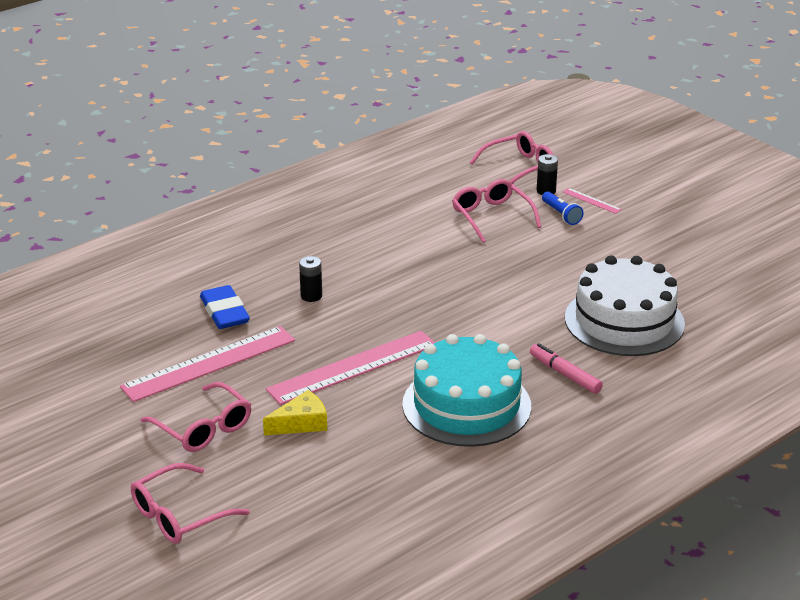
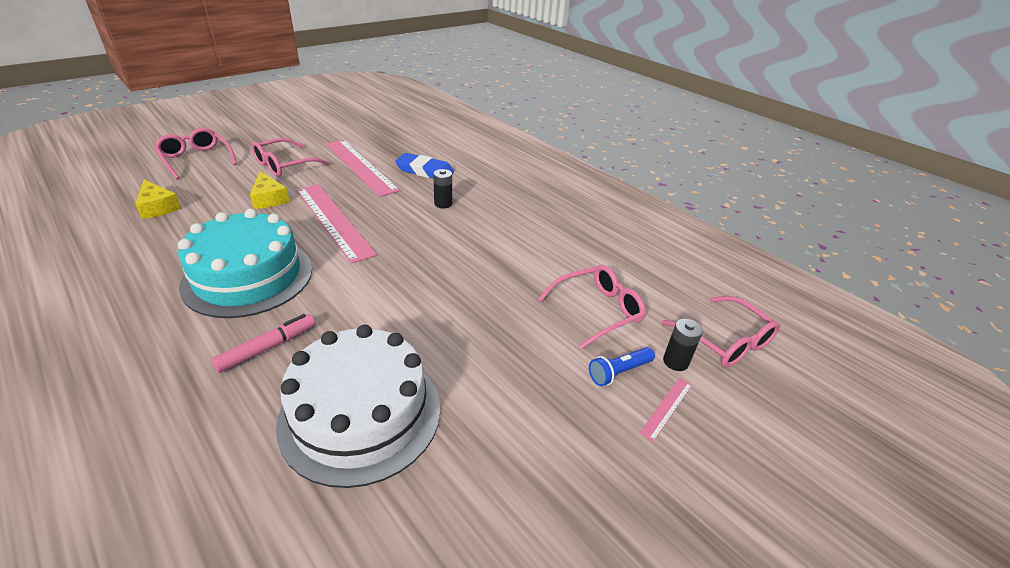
camera: 85 degrees right, 5 degrees up
blue eraser [200,285,250,329] -> blue eraser turned 45 degrees clockwise [395,153,454,178]
none -> yellow cheese [135,180,181,219]

